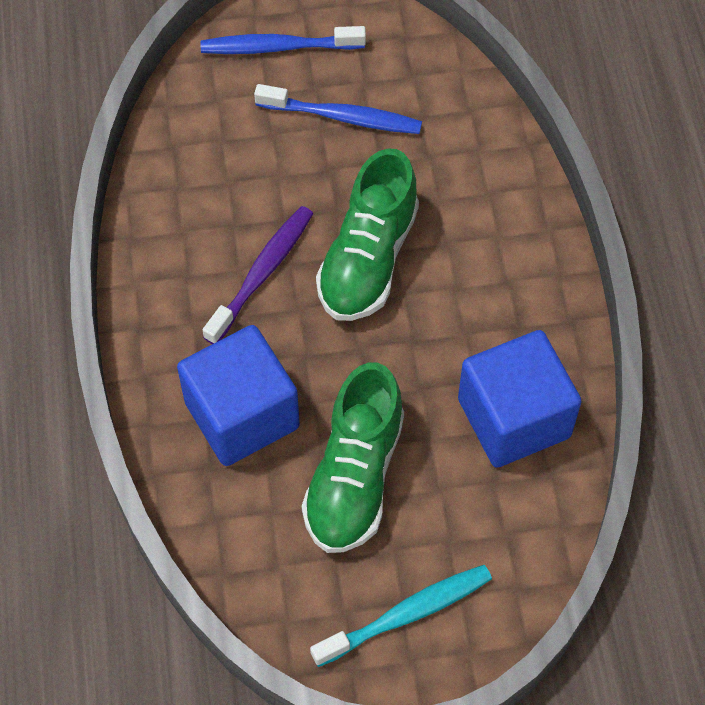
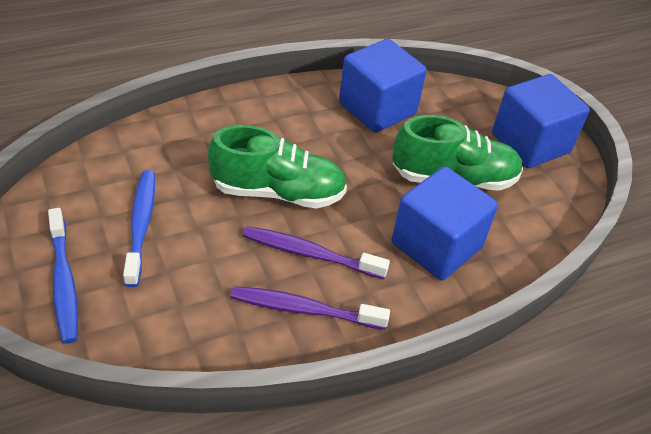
camera: 110 degrees left, 15 degrees down
turquoise toothbrush [310,565,492,667] -> blue cube [492,74,590,168]
none -> purple toothbrush [230,286,390,329]

